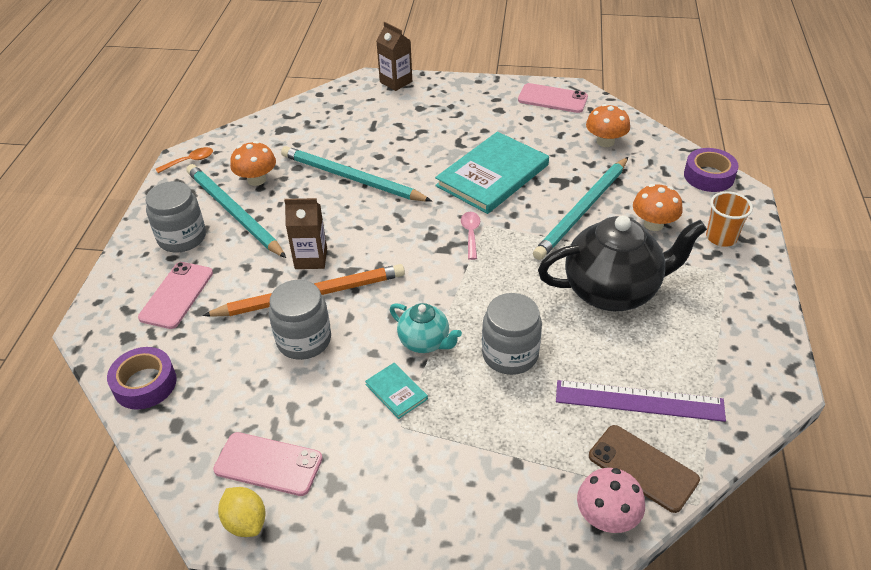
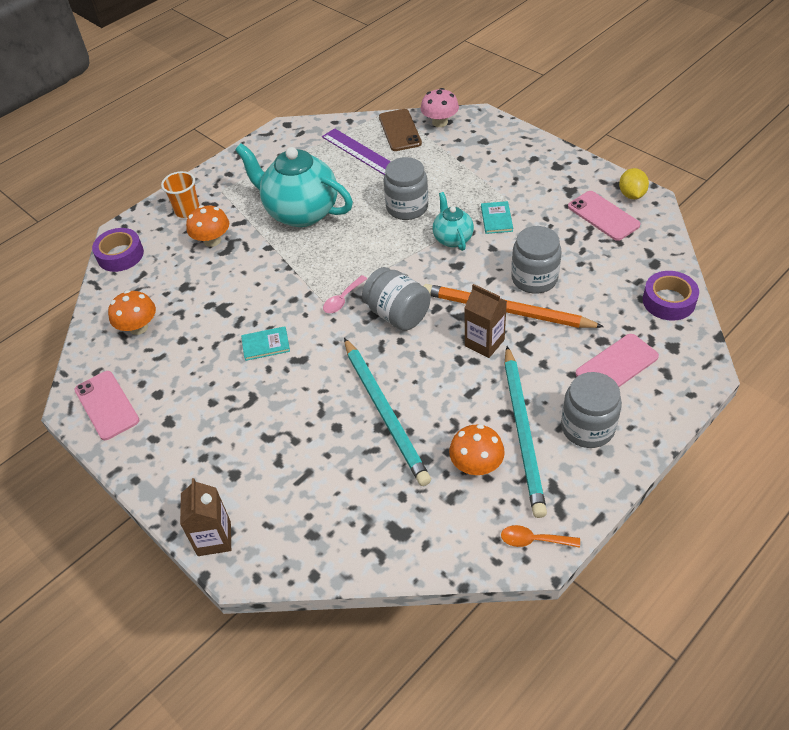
camera: 140 degrees left, 5 degrees up
turquoise book [435,132,549,214] -> turquoise book [241,326,290,361], size x0.43
turquoise pencil [533,157,628,260] -> none
black teapot [538,215,707,311] -> turquoise teapot [235,143,353,227]
none -> grey jar [362,267,430,331]

